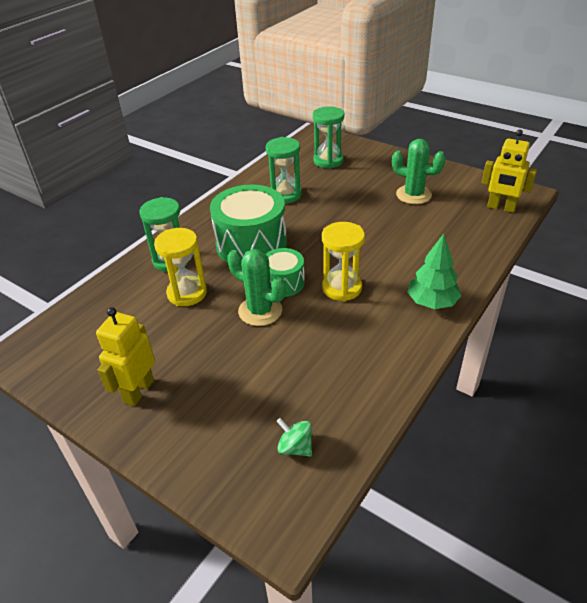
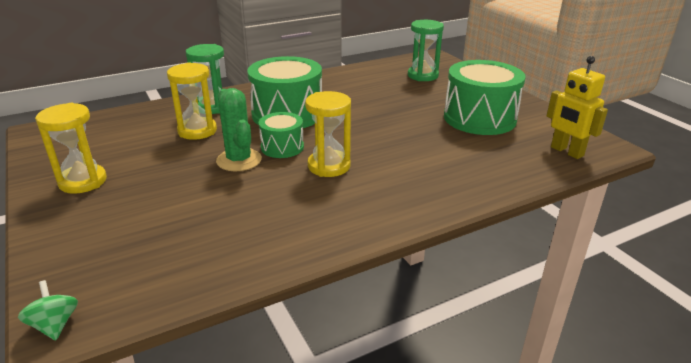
camera: 25 degrees right, 10 degrees down
yellow robot [96,307,155,406] -> yellow hourglass [35,103,107,194]
green hourglass [266,137,302,203] -> none
green spinning top [277,418,312,457] -> green spinning top moved to [18,280,78,341]
green cactus [392,139,446,204] -> green drum [444,60,526,135]
green tree [407,234,461,309] -> none

